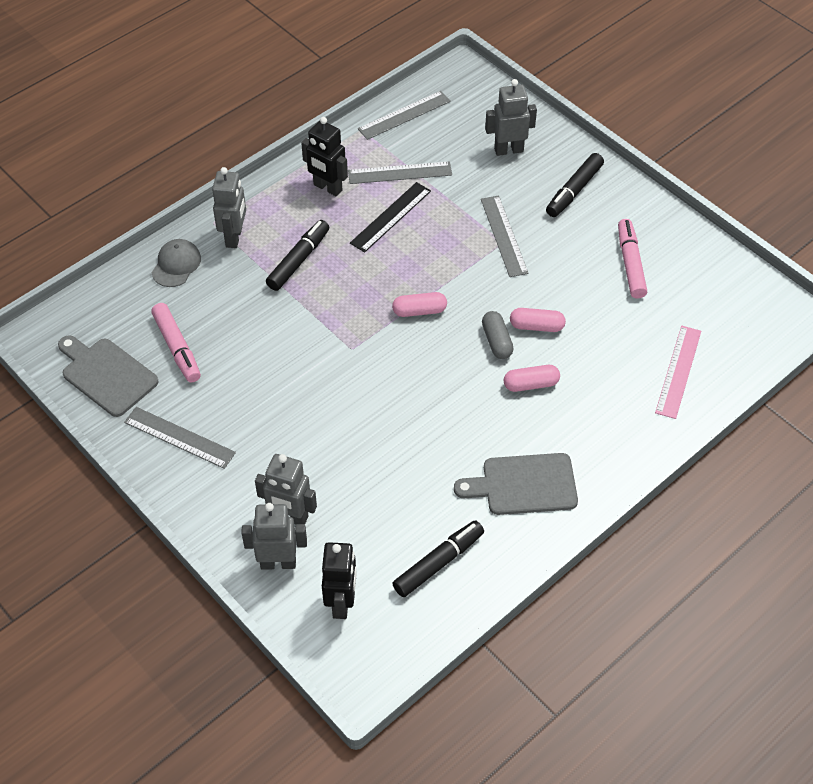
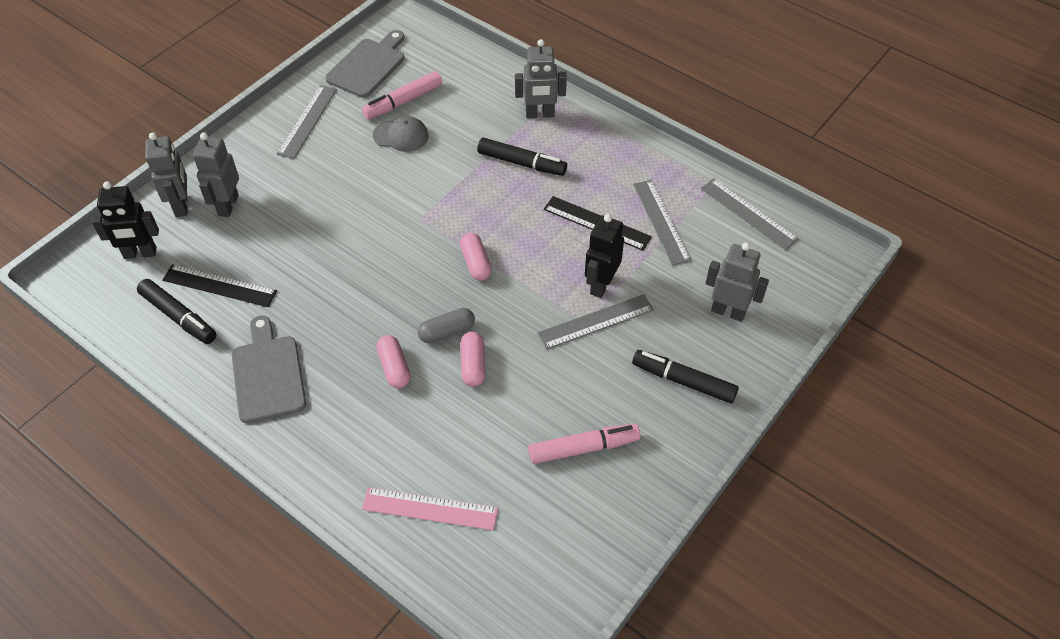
camera: 80 degrees right, 0 degrees up
grey cap [151,239,201,287] -> grey cap moved to [373,116,429,152]
black robot [301,117,348,196] -> black robot moved to [585,214,624,298]
grey robot [485,79,537,156] -> grey robot turned 45 degrees counterclockwise [705,242,769,322]
none -> black ruler [162,264,277,307]

